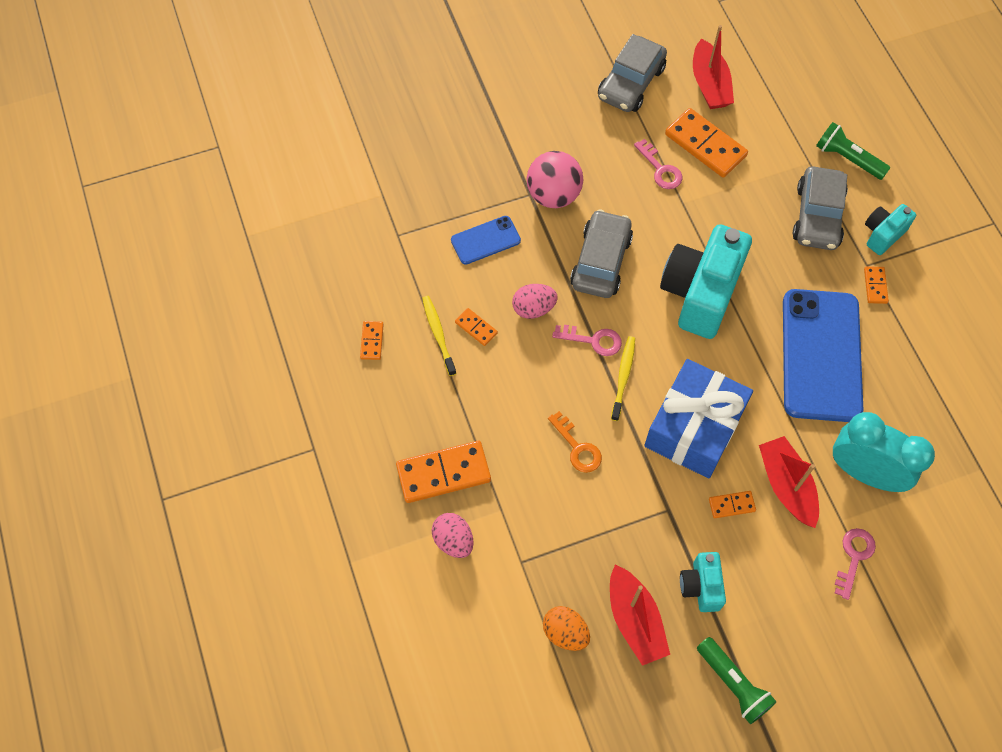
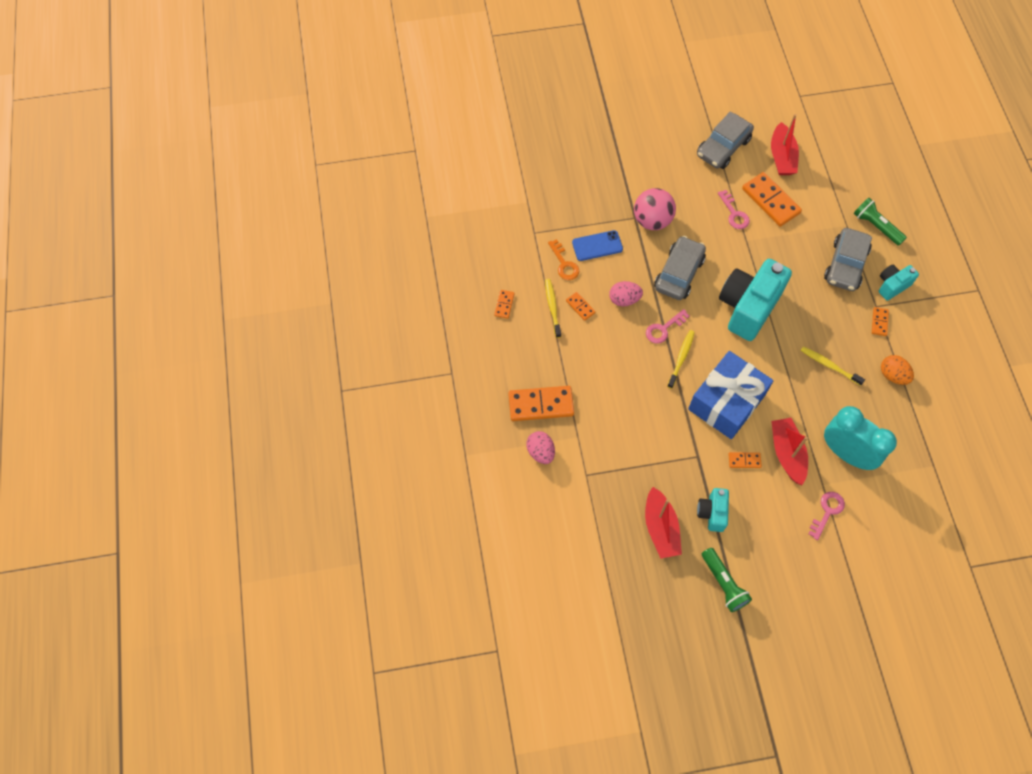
camera: 10 degrees right, 0 degrees up
orange egg [543,606,590,651] -> orange egg moved to [881,355,914,385]
orange key [548,411,602,473] -> orange key moved to [548,239,579,280]
pink key [552,325,622,356] -> pink key turned 120 degrees clockwise [646,309,690,343]
blue phone [783,289,863,422] -> yellow toothbrush [801,346,865,386]

